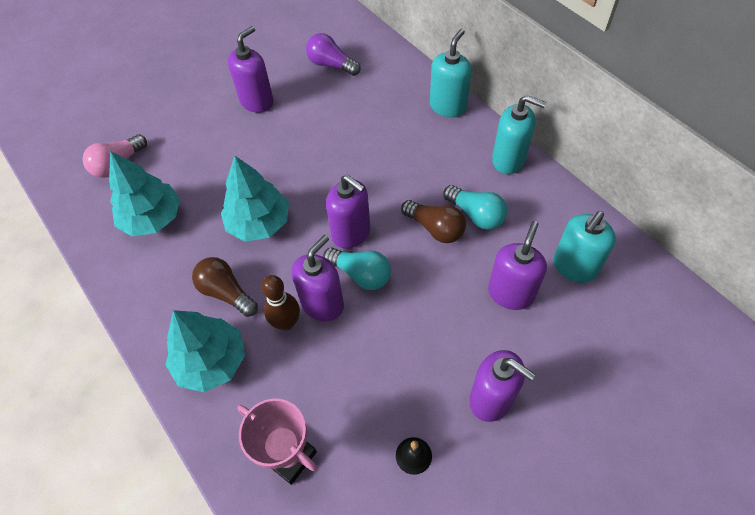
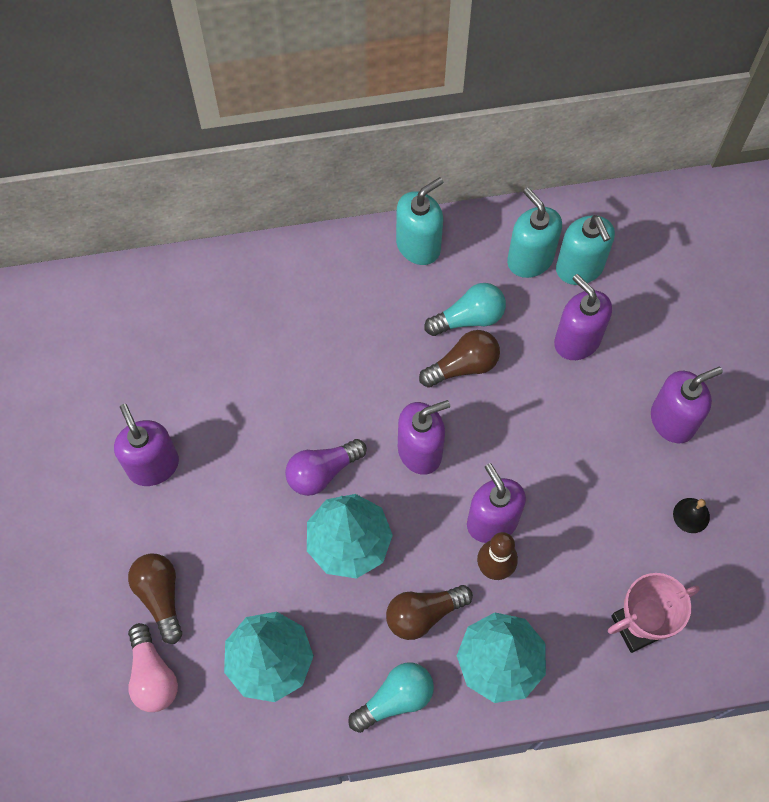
camera: 65 degrees left, 10 degrees up
purple light bulb [306,33,361,76] -> purple light bulb moved to [285,439,367,496]
turquoise light bulb [323,247,391,290] -> turquoise light bulb moved to [348,663,434,733]
turquoise soap dispenser [430,29,472,117] -> turquoise soap dispenser moved to [507,188,562,278]
none -> brown light bulb [128,553,182,644]

